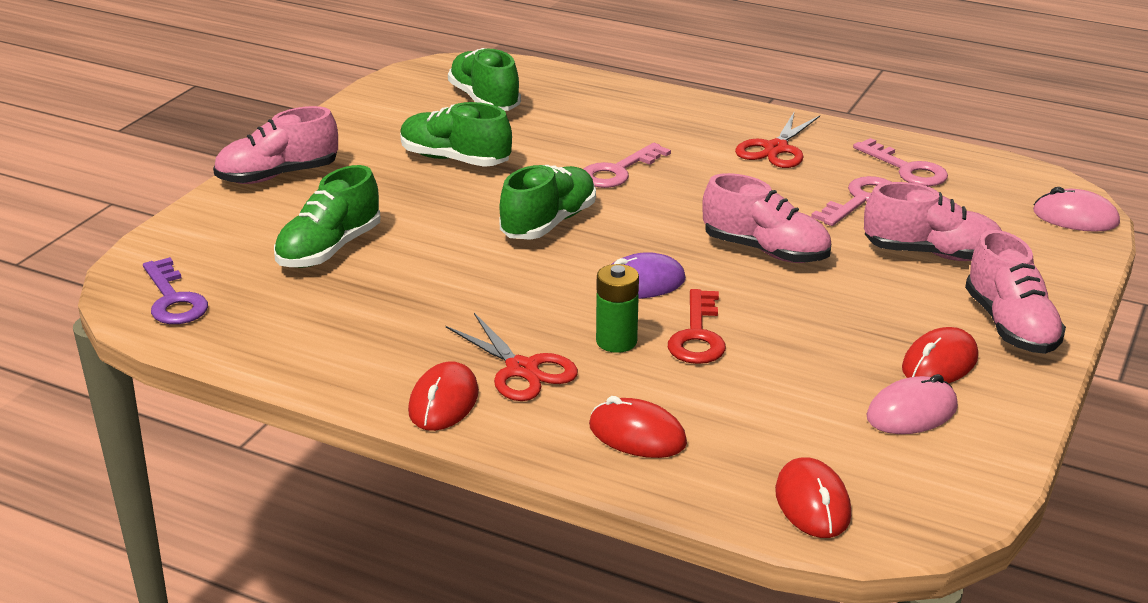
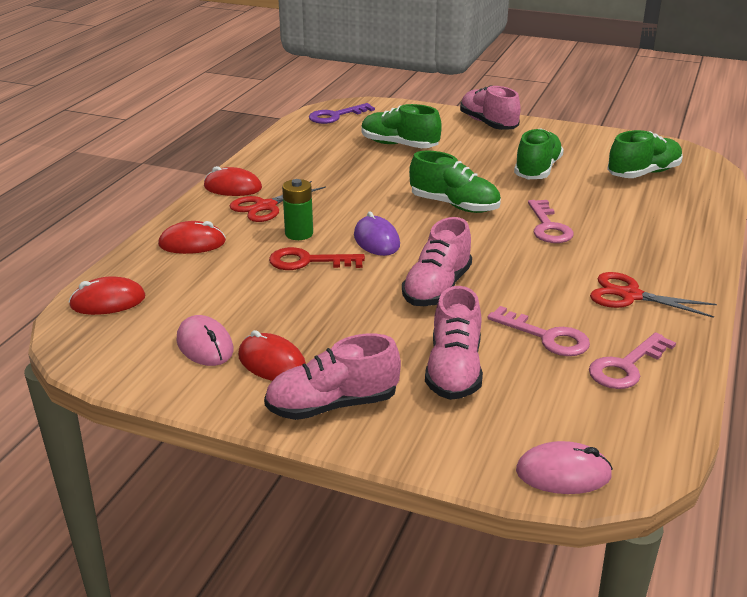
camera: 85 degrees right, 0 degrees up
pink key [583,143,671,188] -> pink key turned 135 degrees counterclockwise [528,200,574,243]
red mouse [589,396,687,458] -> red mouse turned 60 degrees clockwise [158,221,226,254]
pink mouse [1033,187,1120,232] -> pink mouse turned 75 degrees clockwise [516,441,613,494]

